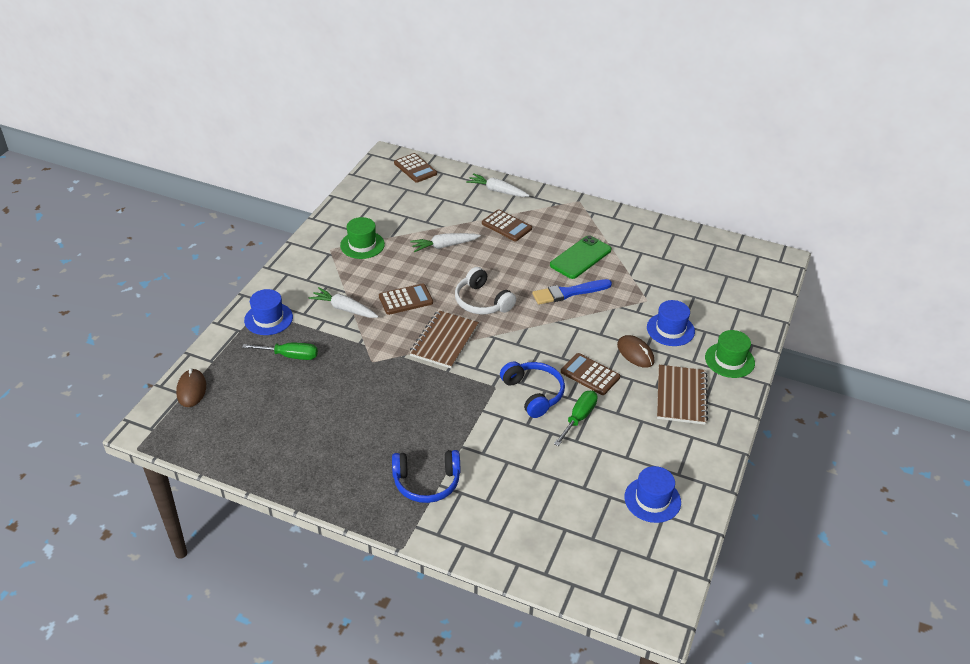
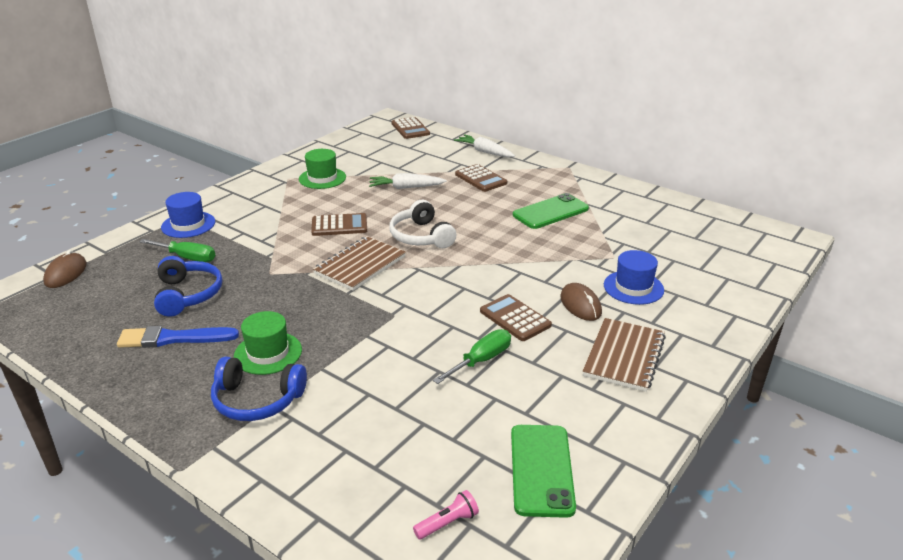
camera: 15 degrees right, 10 degrees down
white carrot [309,287,378,318] -> none
blue headphones [500,362,565,418] -> blue headphones moved to [154,256,223,317]
blue brush [532,279,612,305] -> blue brush moved to [117,326,239,348]
blue hat [625,466,681,523] -> green phone [511,425,576,518]
green hat [705,330,755,378] -> green hat moved to [234,311,302,375]
none -> pink flashlight [413,490,479,540]

